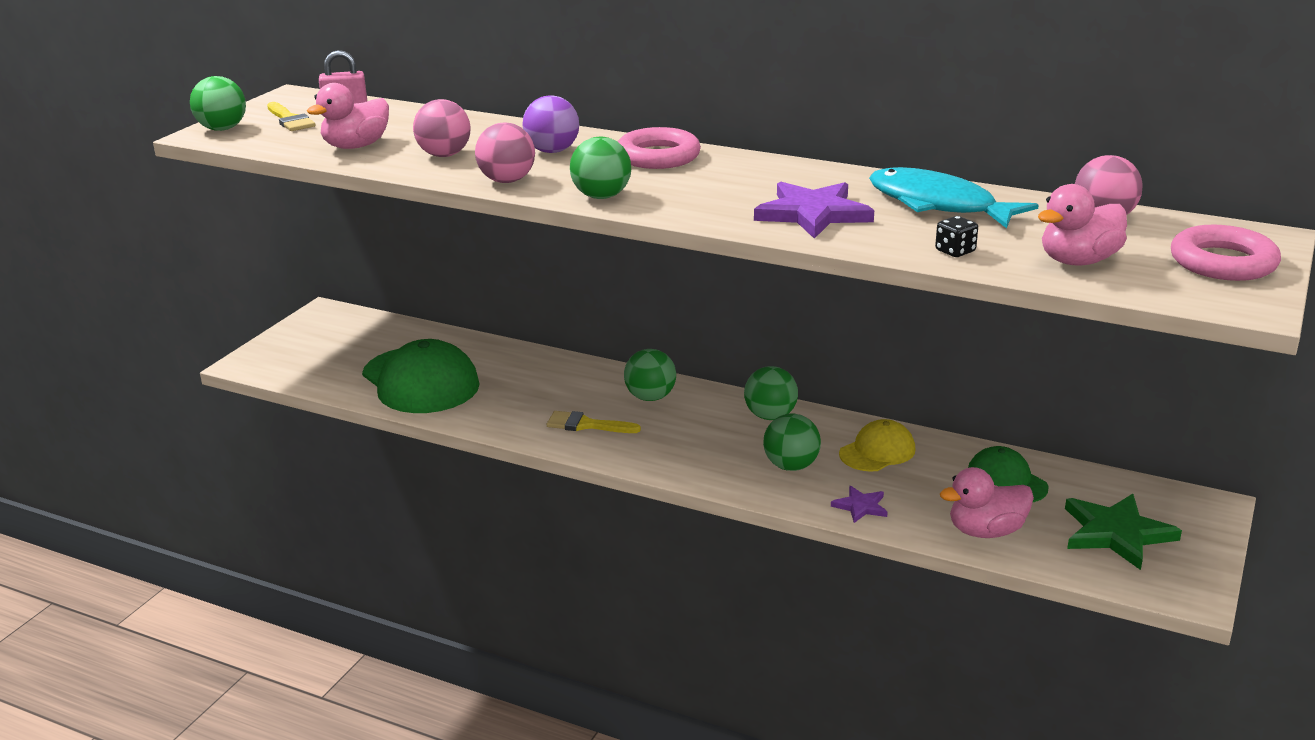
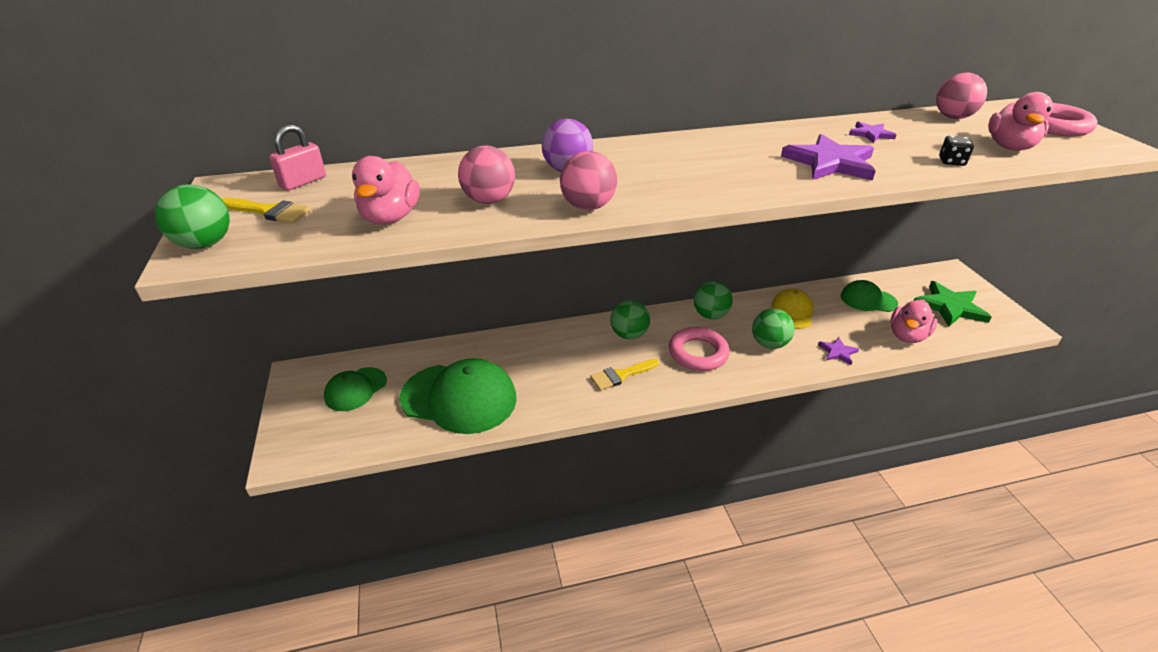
camera: 40 degrees left, 10 degrees up
green ball [570,137,631,199] -> none
pink ring [618,127,701,169] -> pink ring moved to [669,327,730,371]
turquoise fish [869,167,1039,228] -> purple star [849,121,896,143]
none -> green cap [324,367,387,411]

